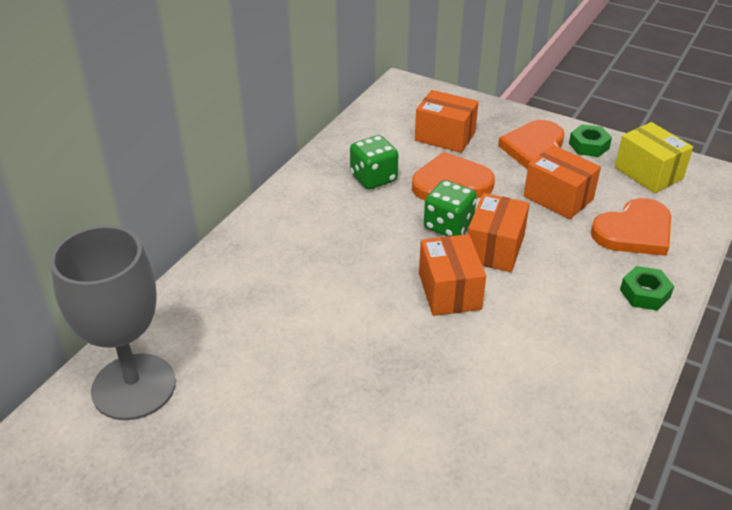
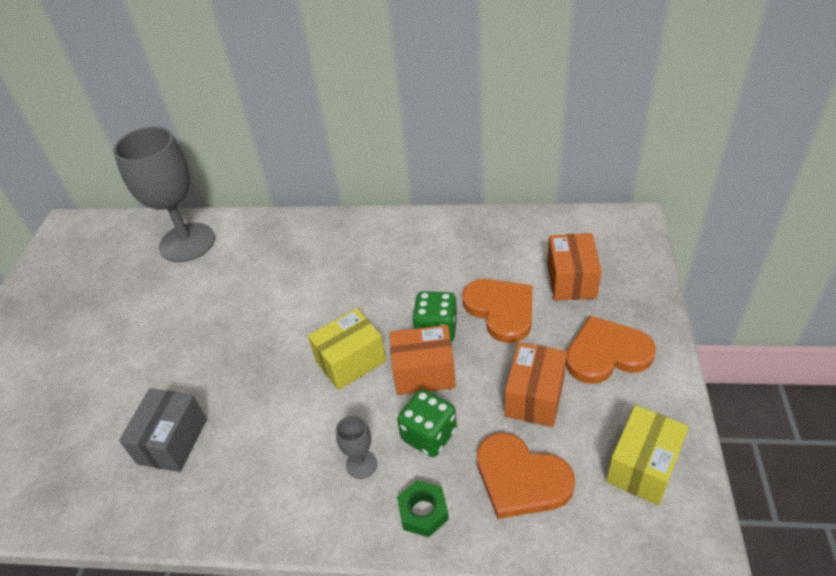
camera: 70 degrees right, 5 degrees up
green dice [350,135,398,189] -> green dice moved to [397,389,457,457]
orange box [419,234,486,316] -> yellow box [308,308,386,390]
green nut [569,124,612,157] -> none
none -> grey box [119,388,207,472]
none -> grey goblet [336,415,377,479]

